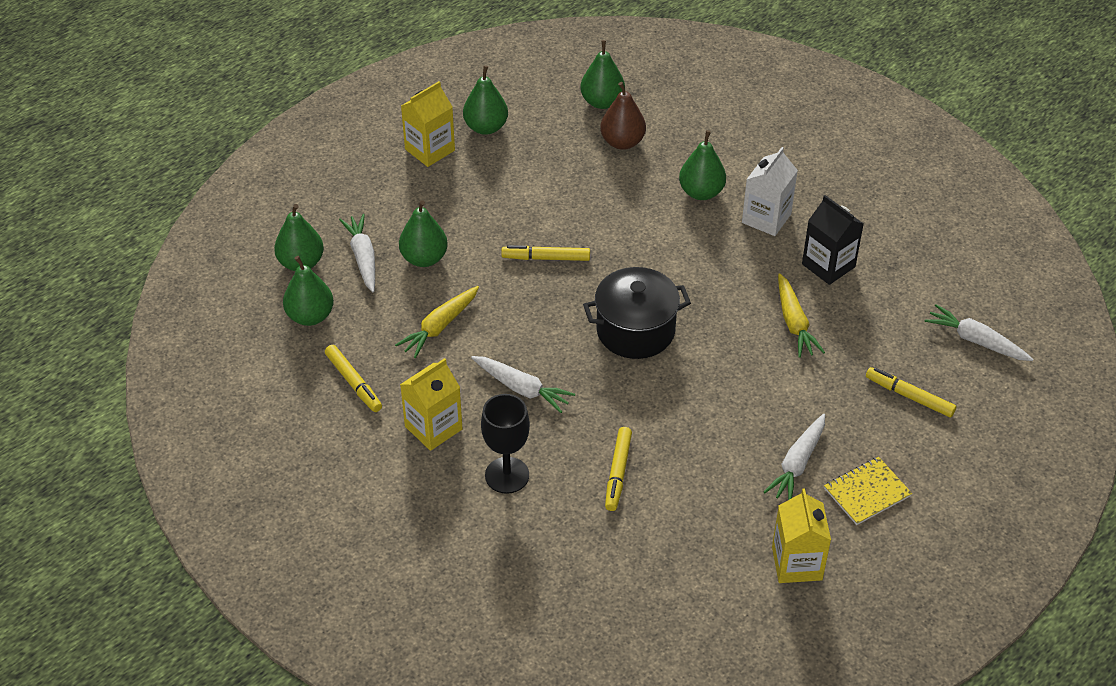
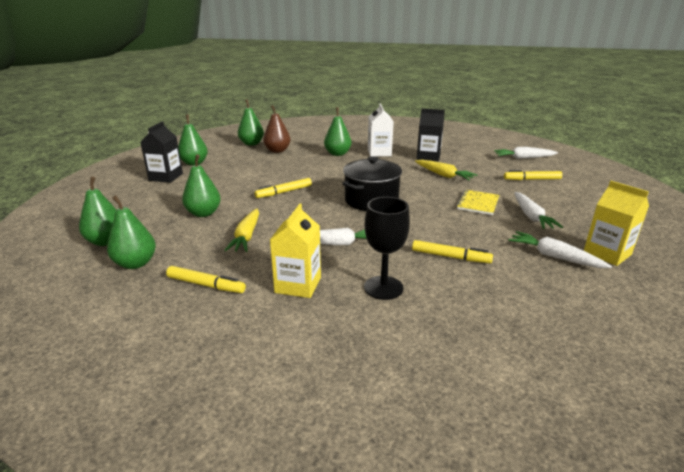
camera: 35 degrees left, 20 degrees down
white carrot [339,214,375,292] -> white carrot moved to [508,231,612,268]
yellow carton [401,81,455,167] -> black carton [140,122,183,183]
yellow marker [605,427,632,511] -> yellow marker turned 45 degrees counterclockwise [412,240,493,263]
yellow notebook [824,457,912,525] -> yellow notebook moved to [456,190,500,215]

